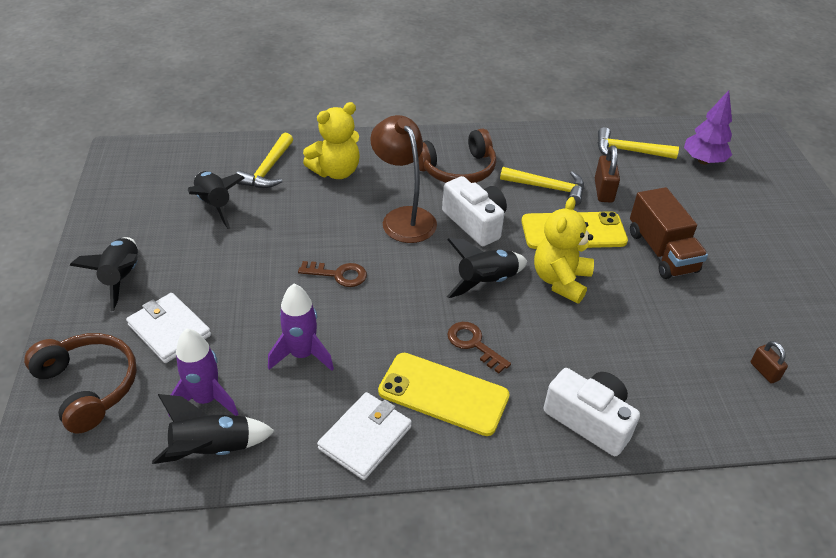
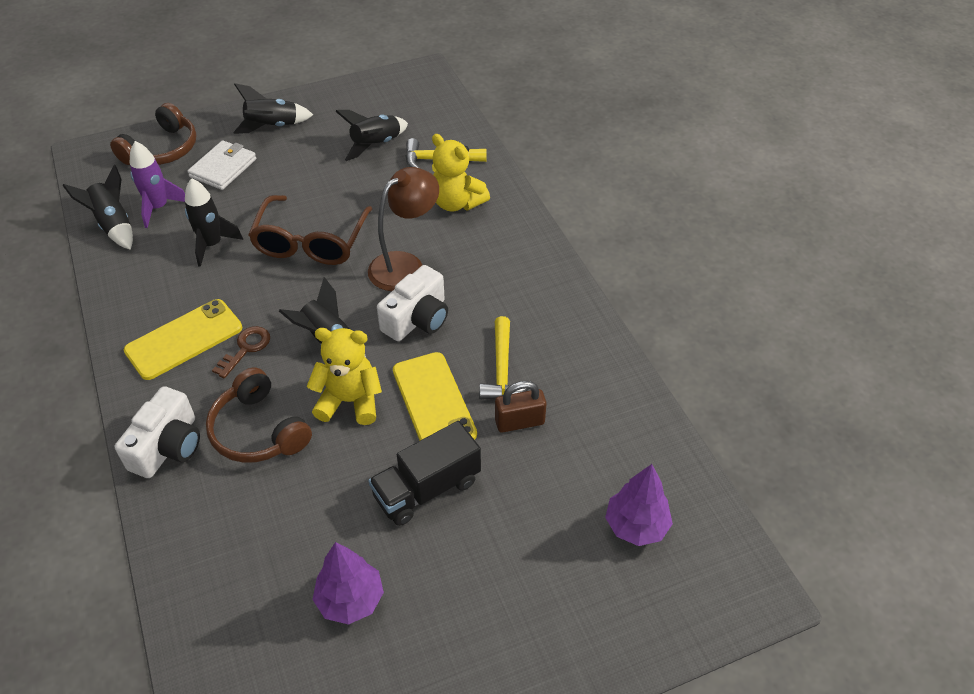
camera: 75 degrees right, 5 degrees up
purple rocket [268,284,334,371] -> black rocket [185,178,243,267]
brown key [298,261,367,287] -> brown glasses [248,195,372,265]
white wallet [317,392,412,480] -> none
yellow phone [378,353,509,436] -> yellow phone turned 45 degrees clockwise [124,299,242,380]
brown headphones [418,128,496,183] -> brown headphones moved to [206,367,312,463]
yellow hammer [597,127,679,159] -> none
brown truck [630,187,708,279] -> black truck [368,421,481,526]
brown padlock [751,341,788,383] -> none
none -> purple tree [312,542,384,625]

